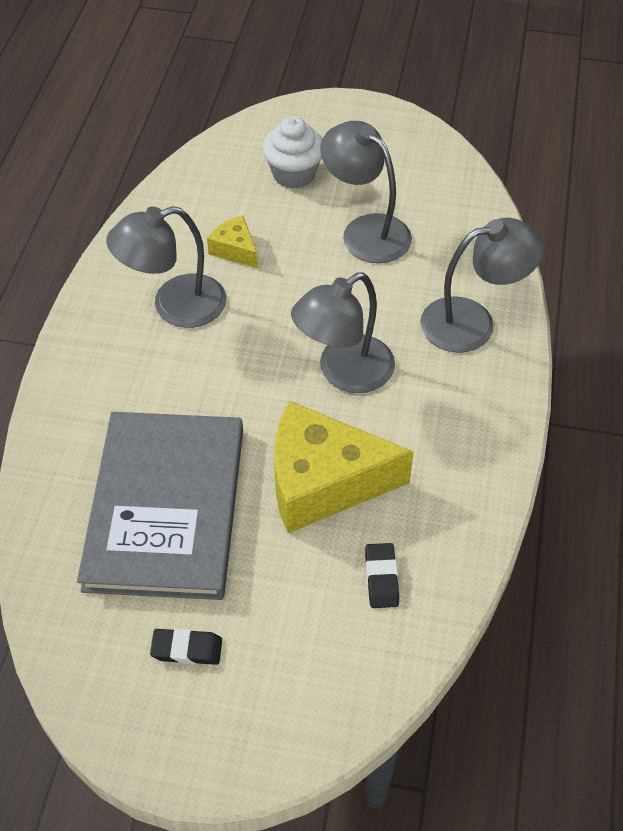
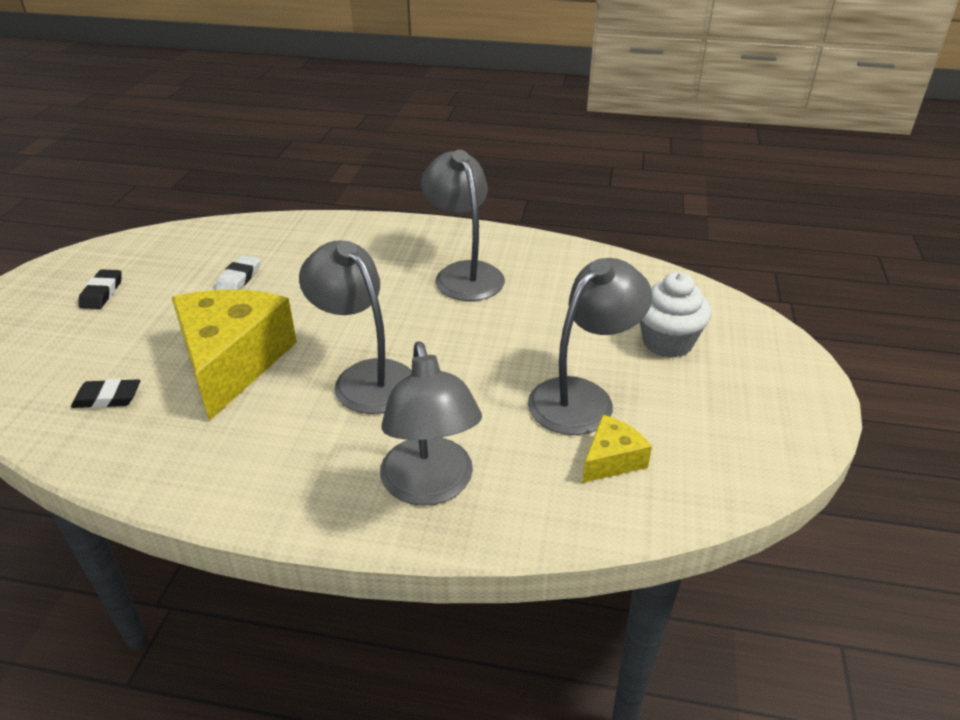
camera: 90 degrees right, 15 degrees down
grey book [77,412,243,600] -> white eraser [215,255,261,290]
yellow cheese [207,216,258,268] -> yellow cheese moved to [582,415,652,483]

